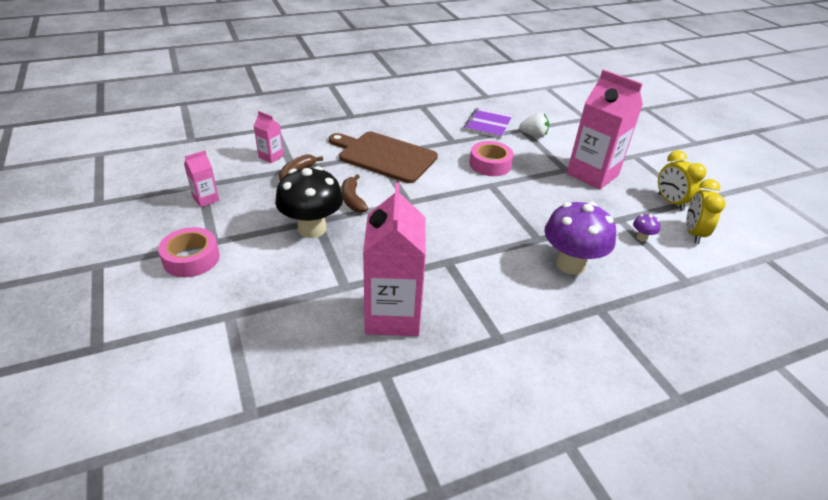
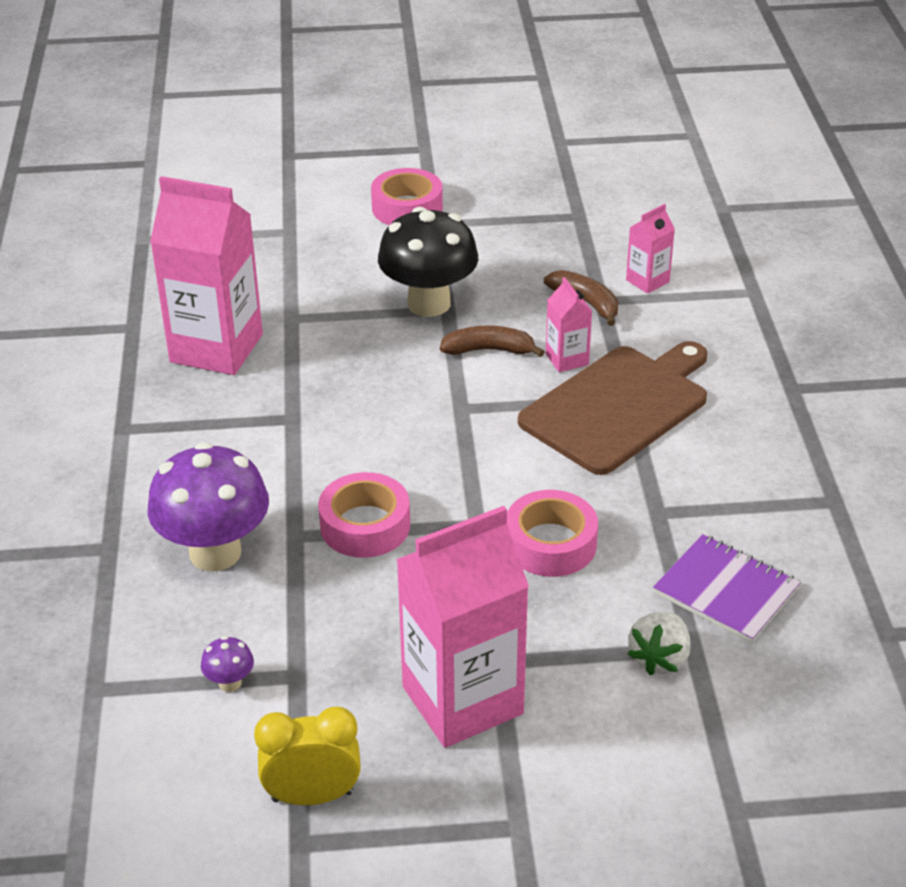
camera: 110 degrees right, 0 degrees up
pink carton [184,150,219,207] -> pink carton moved to [546,277,592,372]
yellow clock [686,179,726,244] -> none
none -> pink tape [318,472,410,558]

